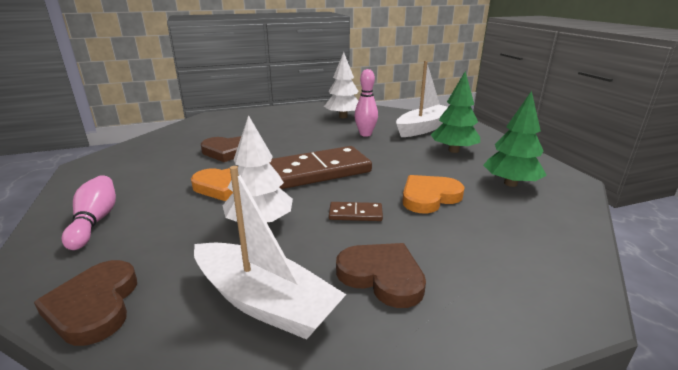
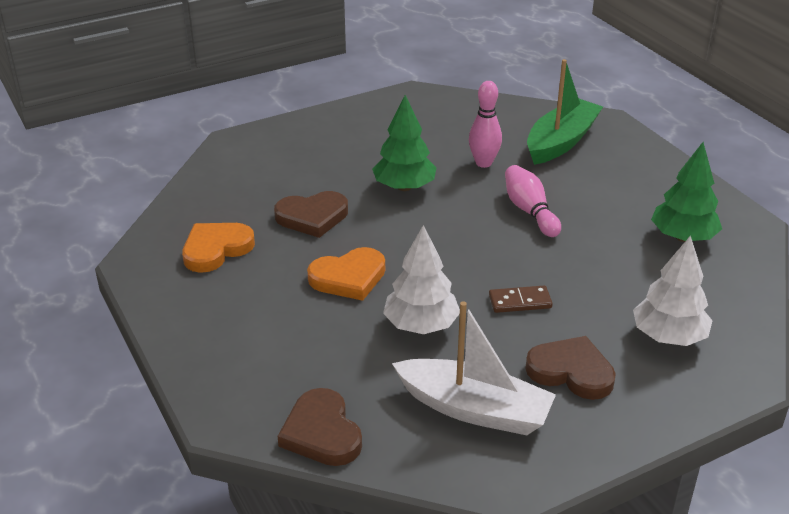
camera: 10 degrees left, 10 degrees up
pink bowling pin [62,175,116,250] -> pink bowling pin moved to [505,165,561,237]
brown domino [270,146,372,189] -> none
white tree [324,52,359,118] -> white tree moved to [633,235,713,346]
white boat [396,61,448,137] -> green boat [527,59,603,165]
orange heart [402,175,465,213] -> orange heart moved to [182,223,255,273]
green tree [431,71,480,153] -> green tree moved to [372,95,437,191]

